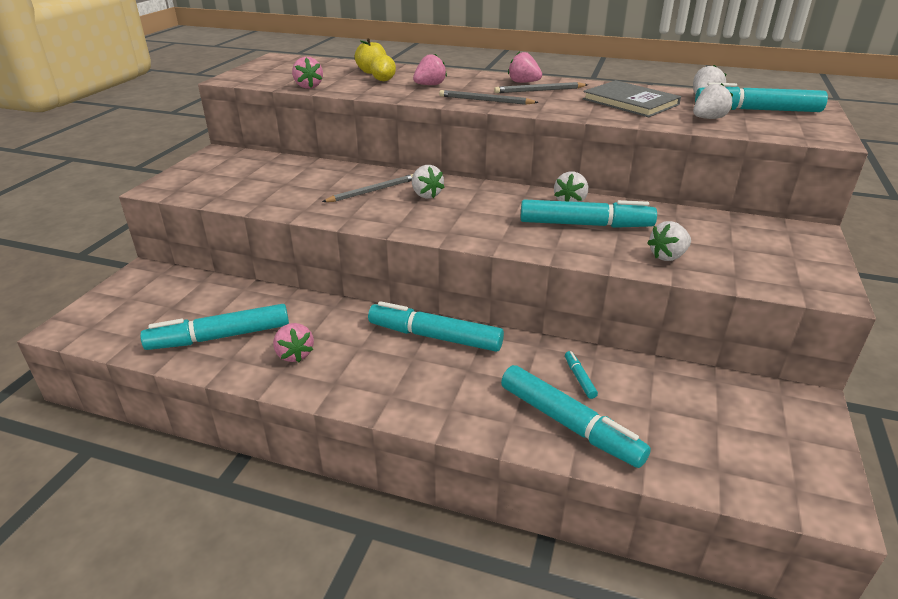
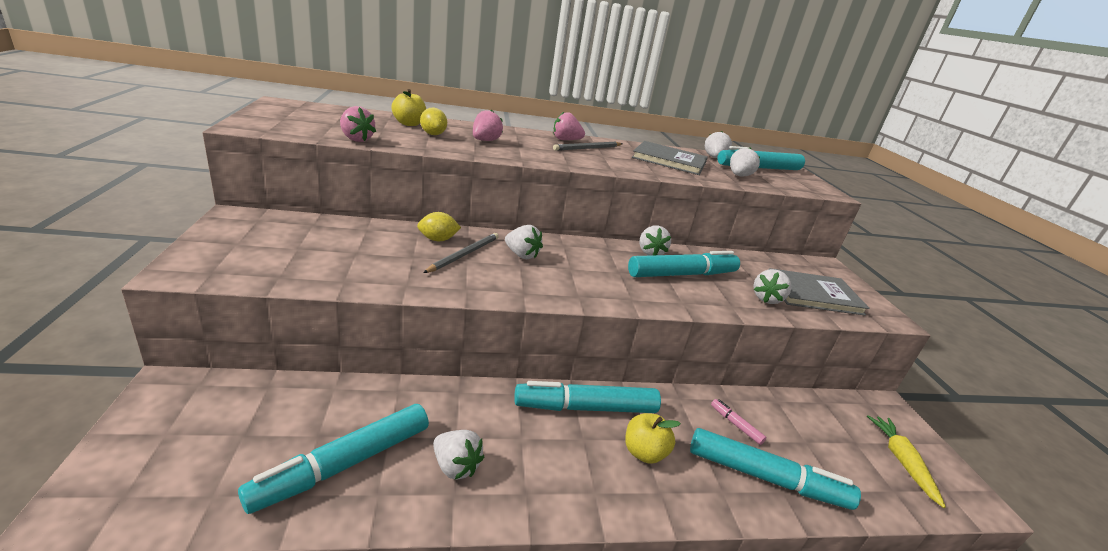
camera: 30 degrees left, 5 degrees down
pink strawberry [273,323,314,362] -> white strawberry [433,430,484,480]
grey pencil [439,90,539,105] -> none
turquoise marker [565,351,598,399] -> pink marker [711,399,766,445]
none -> yellow lemon [417,212,461,241]
none -> yellow apple [625,413,681,464]
none -> grey book [769,268,869,316]
none -> yellow carrot [867,415,946,508]

